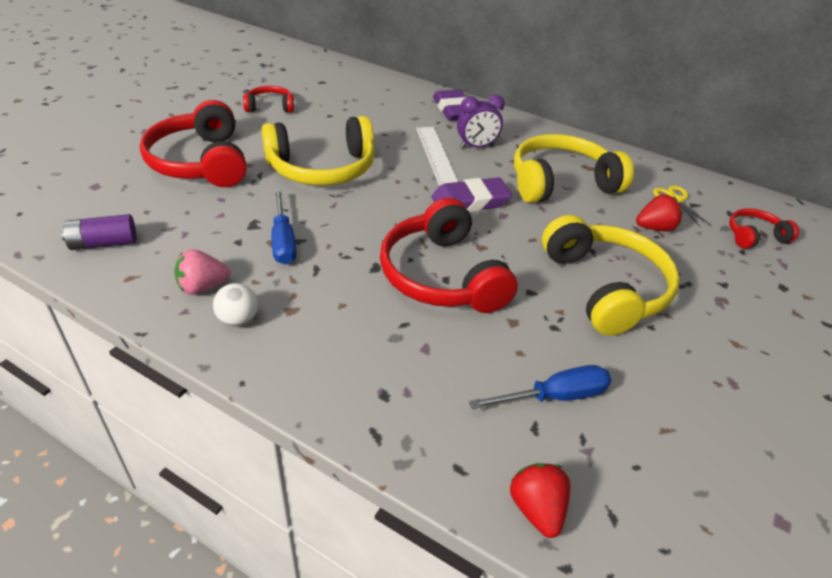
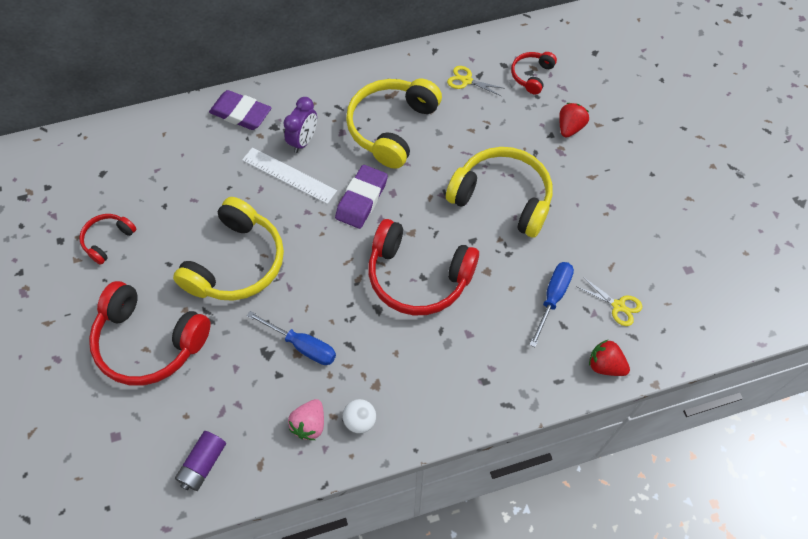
camera: 45 degrees left, 20 degrees up
red strawberry [636,194,682,231] -> red strawberry moved to [559,103,589,138]
none -> yellow scissors [577,277,642,326]

